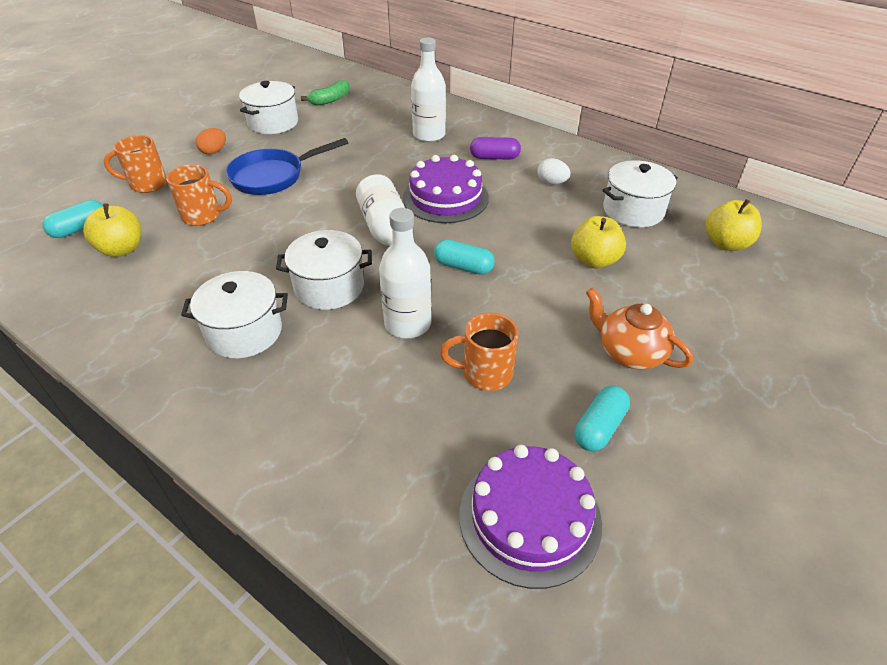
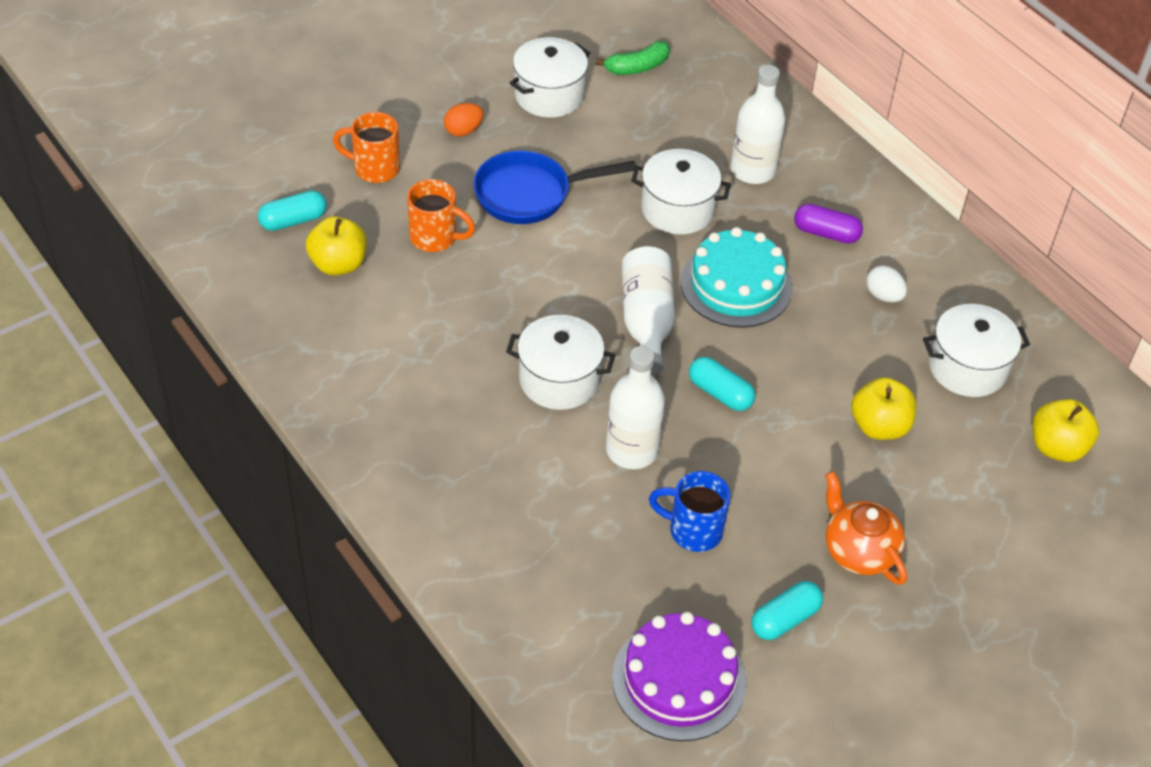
camera: 15 degrees right, 5 degrees up
white pot [181,271,288,358] -> white pot moved to [631,149,731,235]
purple cake [403,155,489,223] -> turquoise cake [681,227,793,328]
orange mug [440,313,518,391] -> blue mug [649,471,731,552]

